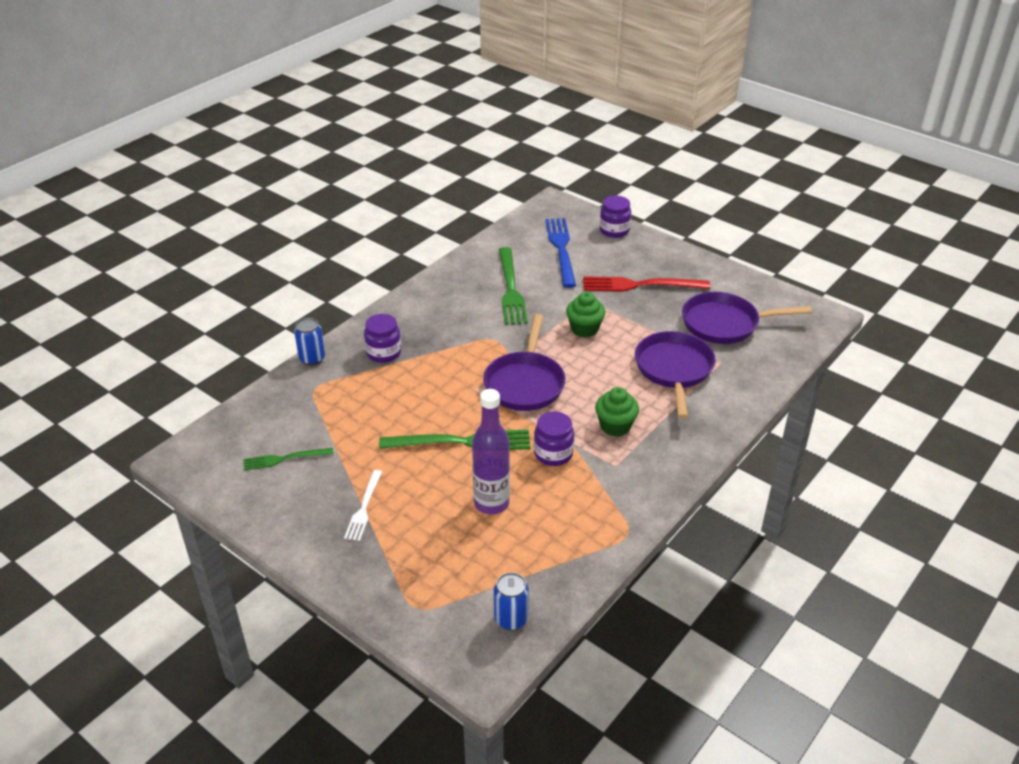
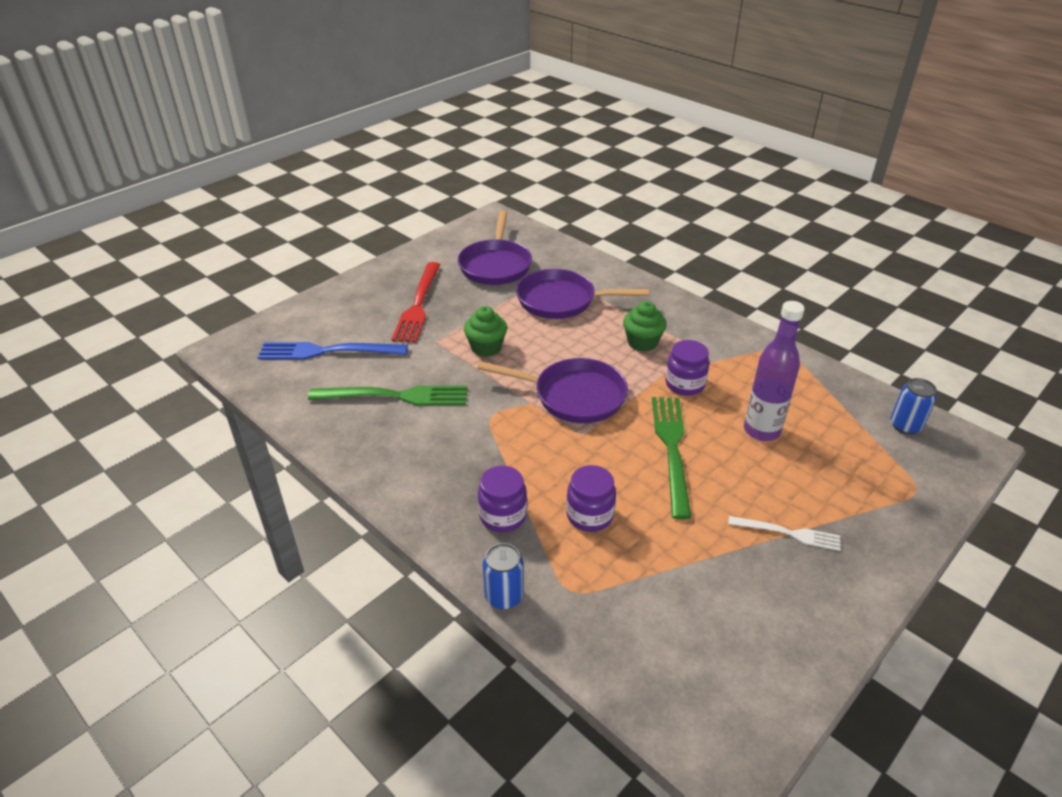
camera: 85 degrees left, 0 degrees up
green fork [244,448,333,471] -> none
purple jar [600,196,631,238] -> purple jar moved to [566,465,616,532]

